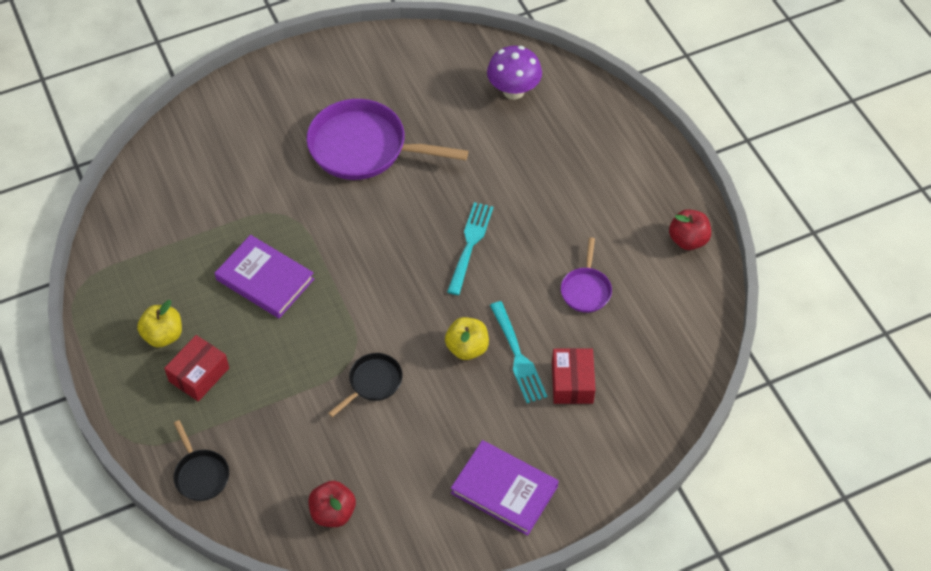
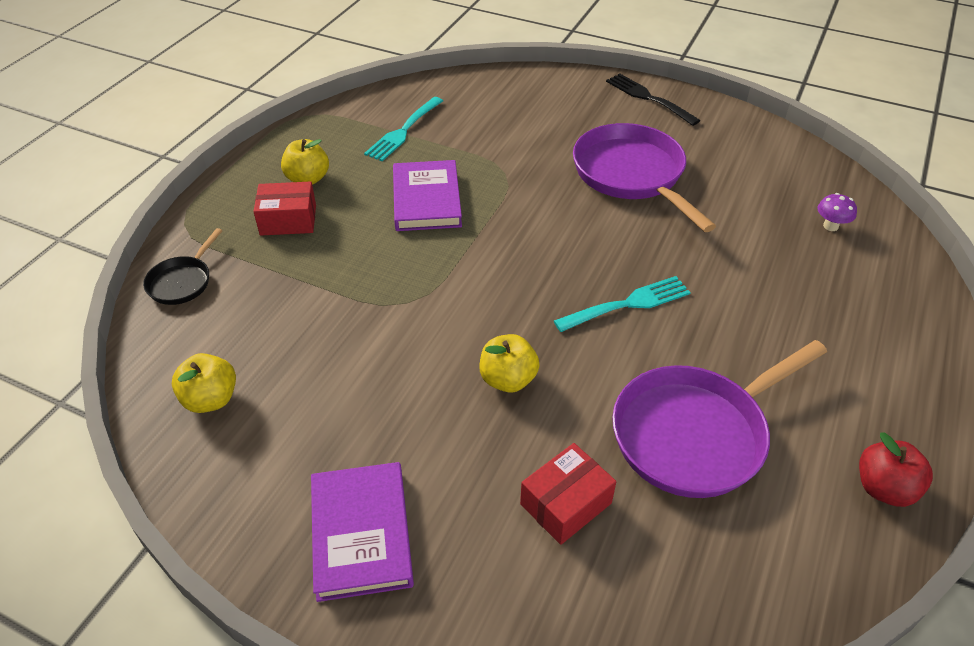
camera: 50 degrees right, 10 degrees down
red apple [308,481,356,527] -> yellow apple [172,353,236,413]
black pan [328,353,403,417] -> none
purple mushroom [487,46,542,100] -> purple mushroom [817,193,857,231], size x0.54
turquoise fork [490,301,547,403] -> turquoise fork moved to [364,97,443,161]
purple pan [561,237,612,313] -> purple pan [612,340,827,498], size x2.03
none -> black fork [606,74,701,126]

